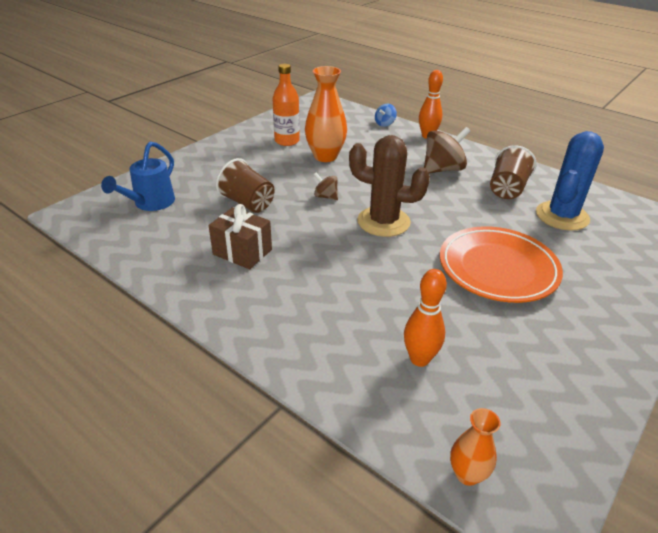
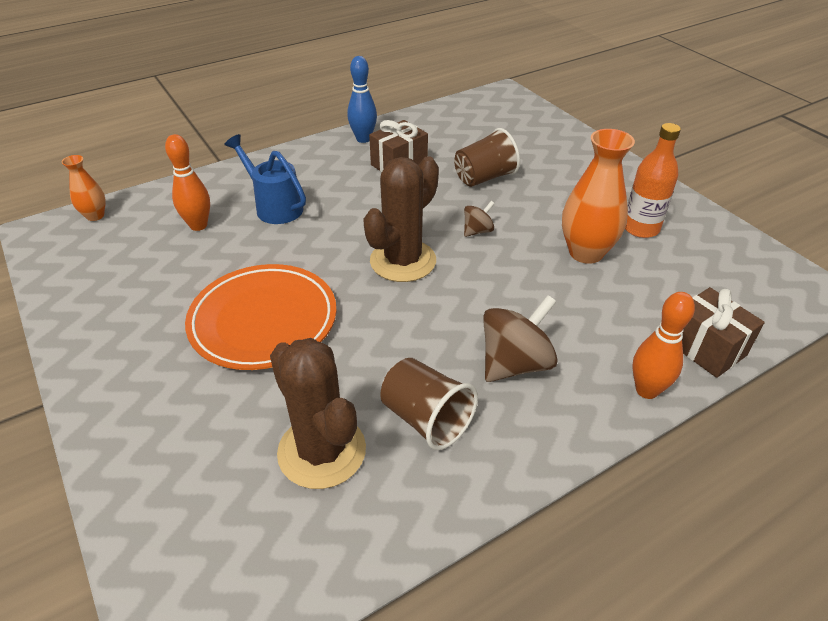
camera: 110 degrees right, 5 degrees up
blue watering can [101,141,175,211] -> blue watering can moved to [224,134,306,224]
blue spinning top [375,104,397,127] -> brown gift [682,287,765,378]
brown spinning top [424,127,471,173] -> brown spinning top turned 120 degrees counterclockwise [483,295,558,382]
blue cactus [536,131,604,231] -> brown cactus [270,338,366,489]
none -> blue bowling pin [347,56,377,143]

